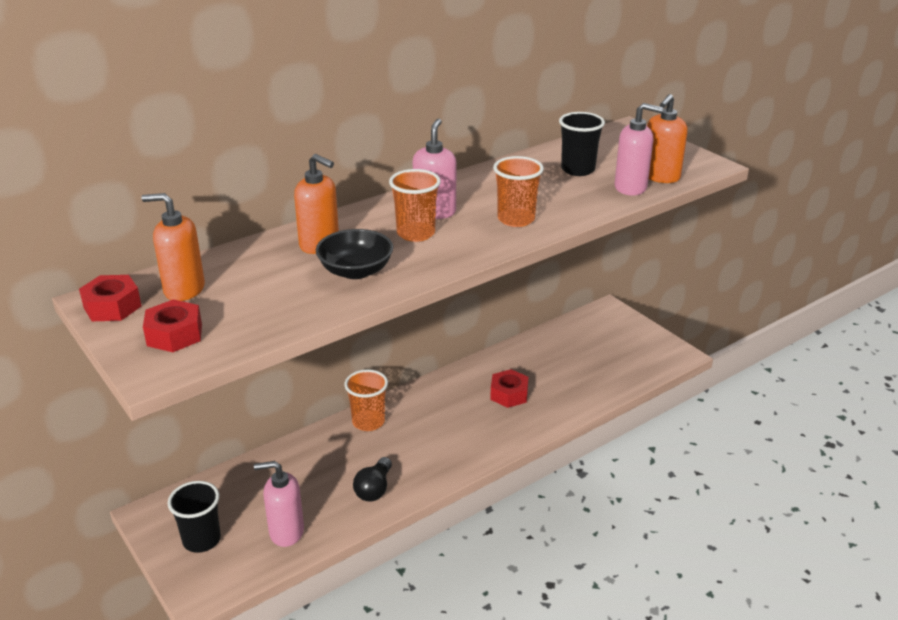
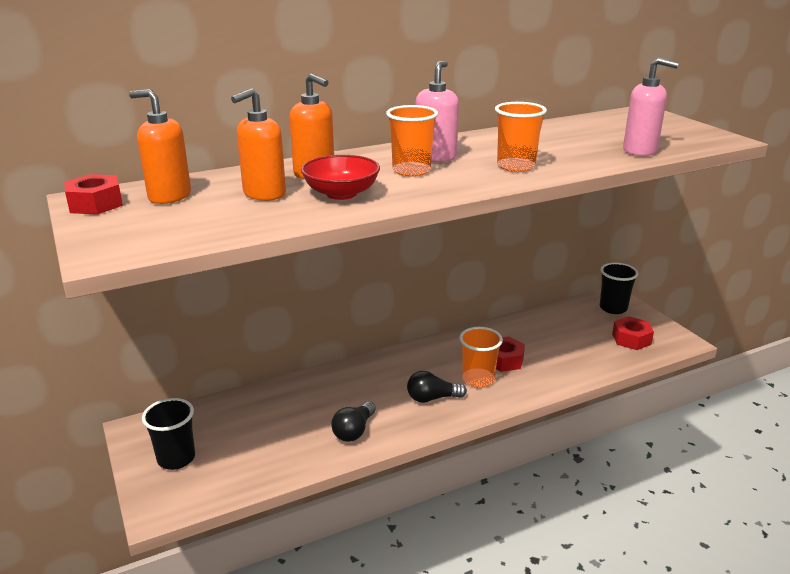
camera: 10 degrees right, 5 degrees down
red nut [143,299,202,352] -> red nut moved to [612,316,654,350]
pink soap dispenser [254,461,304,547] -> none
black bowl [316,229,393,279] -> red bowl [301,155,380,200]
orange cup [344,369,388,431] -> orange cup moved to [459,327,503,388]
black cup [559,112,605,176] -> black cup moved to [600,262,638,314]
orange soap dispenser [647,94,688,183] -> orange soap dispenser moved to [231,88,286,201]
none -> black light bulb [407,371,467,403]

